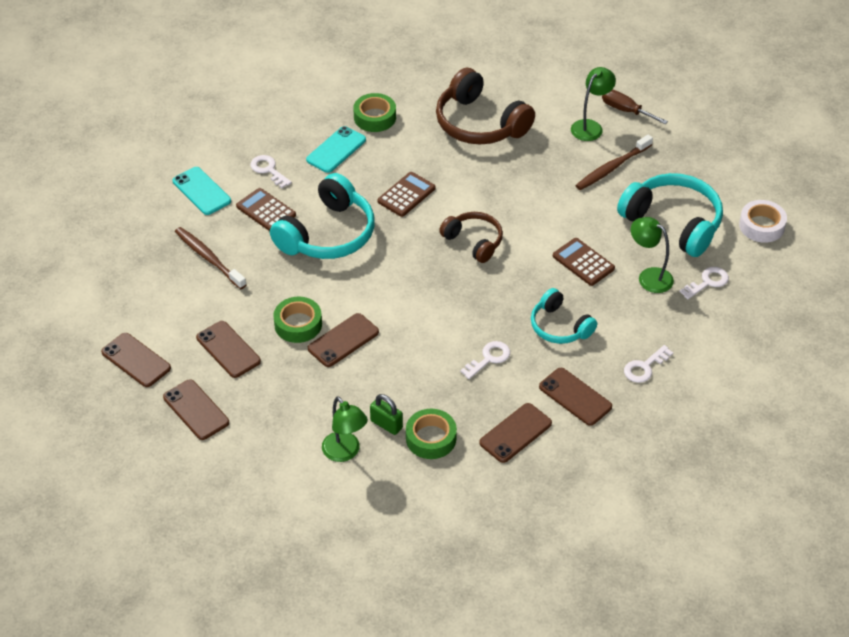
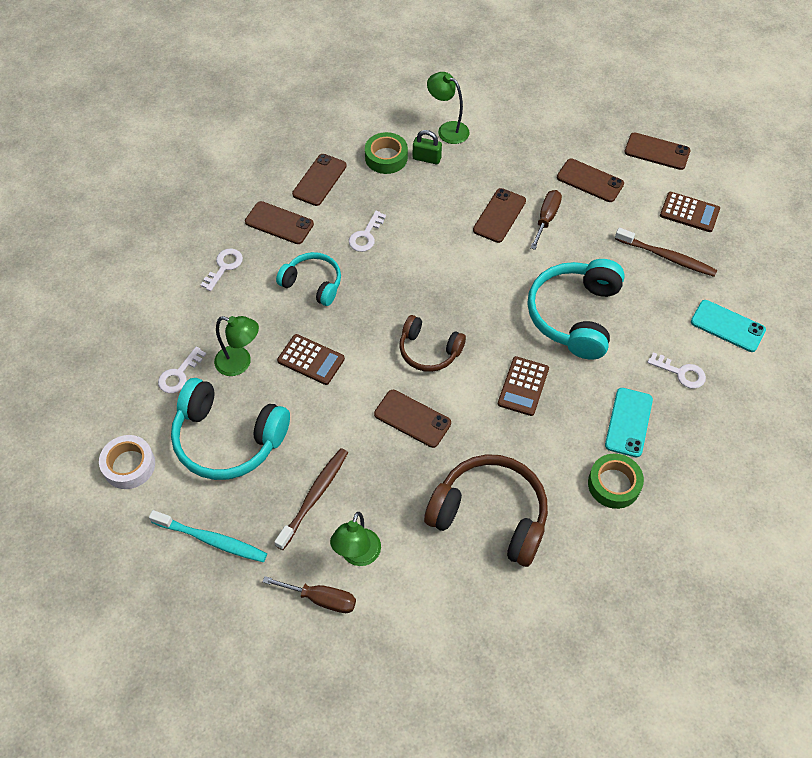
camera: 160 degrees right, 10 degrees up
brown phone [163,379,229,440] -> brown phone moved to [374,390,451,448]
brown calculator [236,188,296,231] -> brown calculator moved to [660,192,720,232]
green tape [273,297,322,343] -> brown screwdriver [530,190,562,250]
none -> turquoise toothbrush [149,510,267,562]

